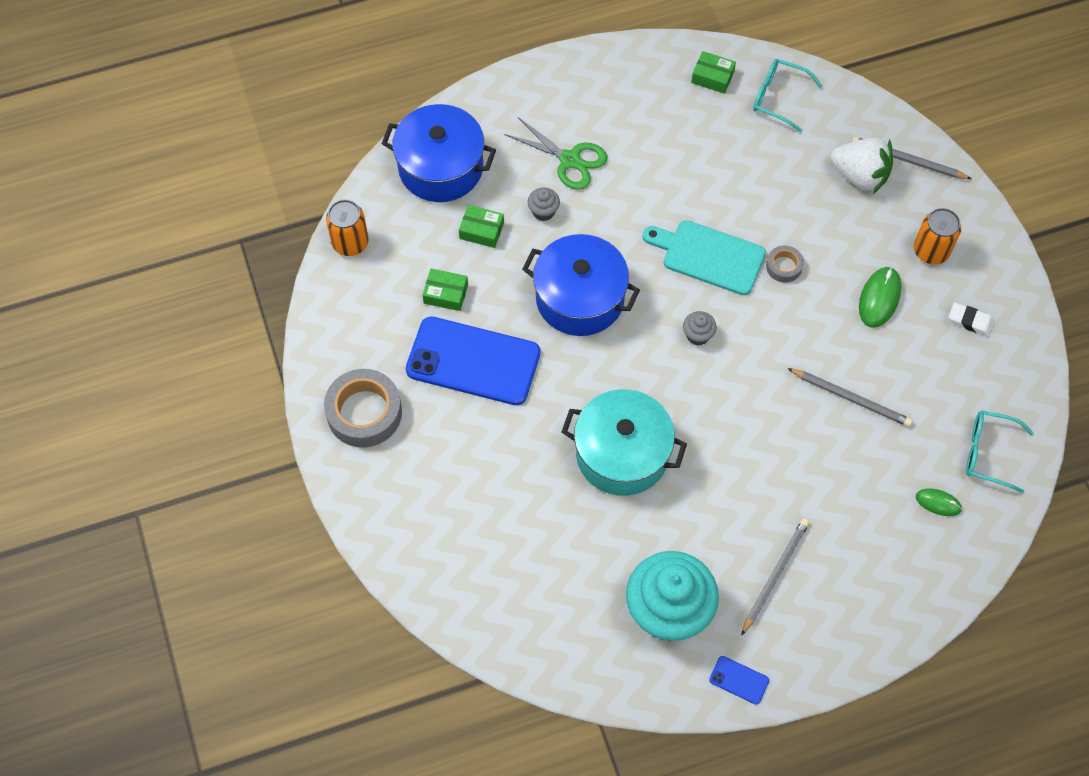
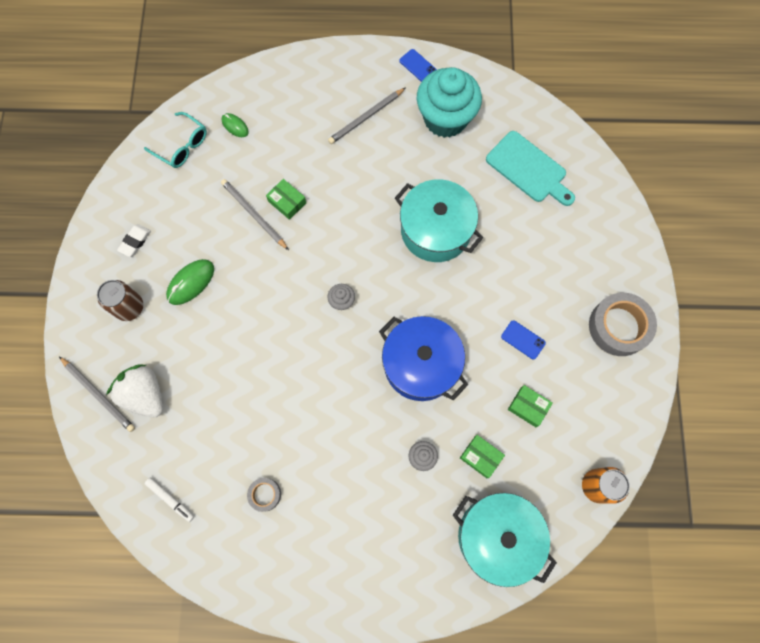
camera: 160 degrees left, 10 degrees up
blue pot [381,104,496,202] -> turquoise pot [453,493,557,587]
blue phone [406,316,540,405] -> blue phone [501,320,546,359], size x0.40
green scissors [504,117,608,190] -> none
turquoise cutting board [643,220,766,295] -> turquoise cutting board moved to [486,131,575,206]
green box [691,51,736,94] -> green box moved to [266,179,306,220]
turquoise glasses [753,59,822,132] -> white marker [144,478,194,522]
grey tape [766,245,804,283] -> grey tape moved to [247,478,281,512]
orange can [914,208,961,265] -> brown can [97,280,143,321]
white eraser [949,302,995,336] -> white eraser turned 75 degrees clockwise [117,224,151,257]

